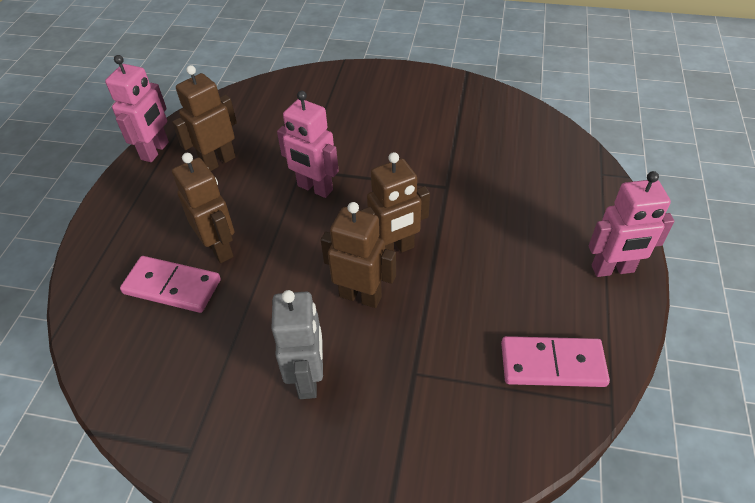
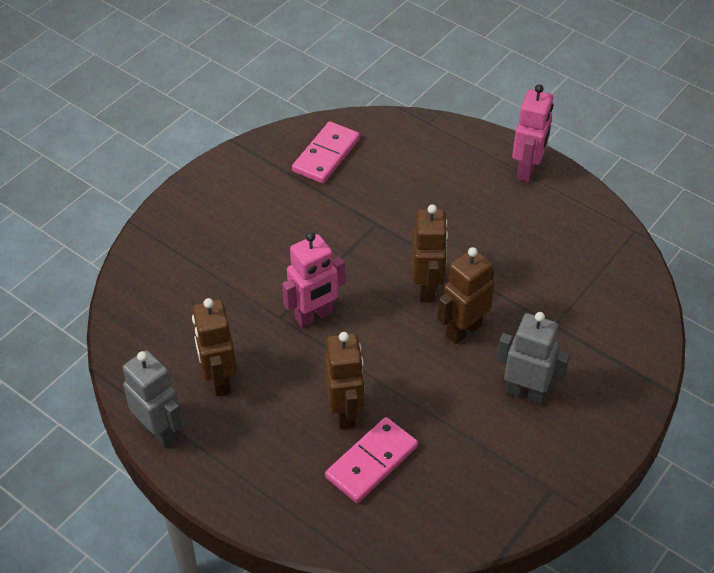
camera: 65 degrees left, 0 degrees up
pink robot [105,55,169,162] -> grey robot [123,350,183,448]
brown robot [172,153,235,263] -> brown robot turned 90 degrees clockwise [325,332,364,430]
pink domino [501,336,610,387] -> pink domino moved to [292,121,360,184]

